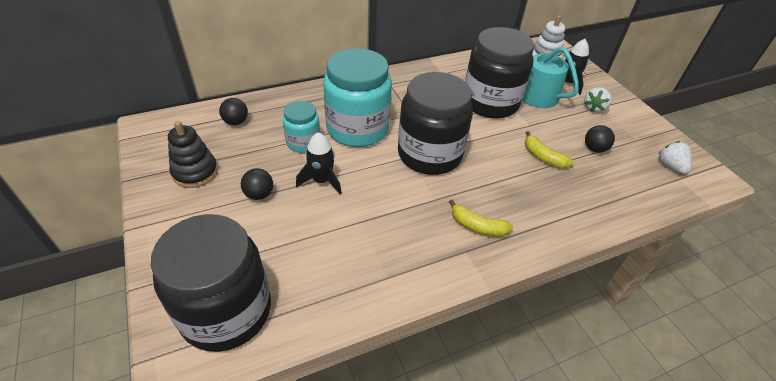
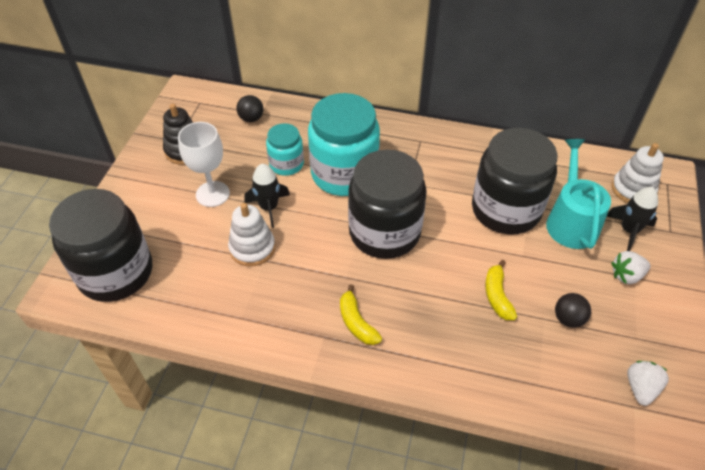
camera: 40 degrees right, 5 degrees up
black ball [241,168,273,200] -> white goblet [178,122,230,207]
none -> white stacking toy [228,203,275,266]

